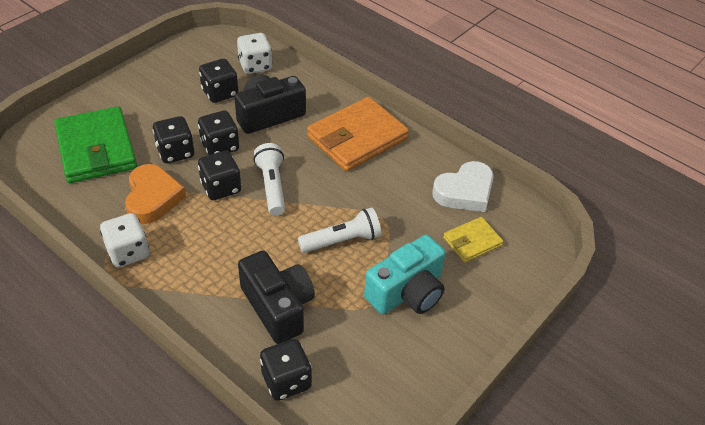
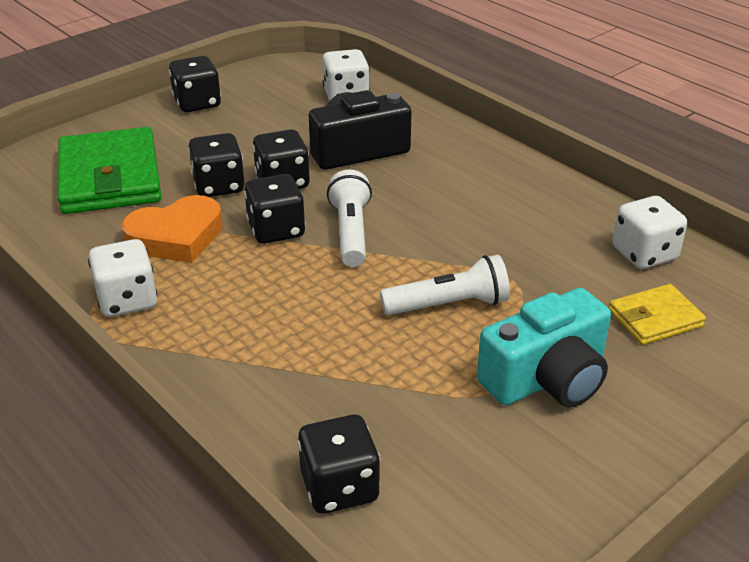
camera: 10 degrees right, 10 degrees down
orange heart [125,164,186,224] -> orange heart turned 60 degrees clockwise [121,195,223,263]
black dice [199,59,238,103] -> black dice moved to [169,56,221,112]
black camera [238,251,315,344] -> none
orange wallet [307,97,409,172] -> none
white heart [432,161,494,212] -> white dice [612,196,687,269]

